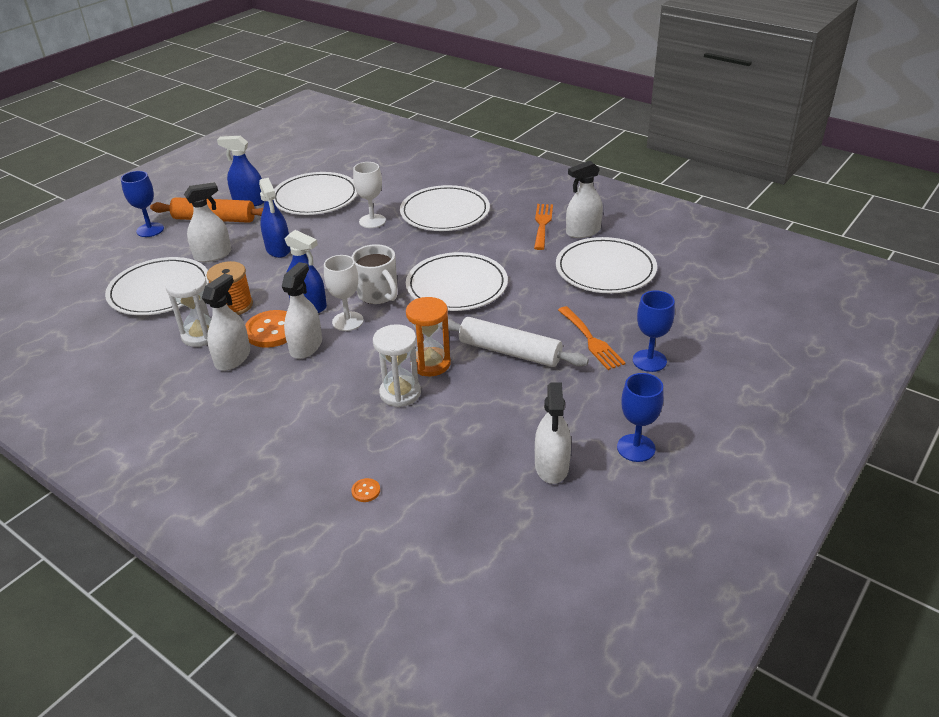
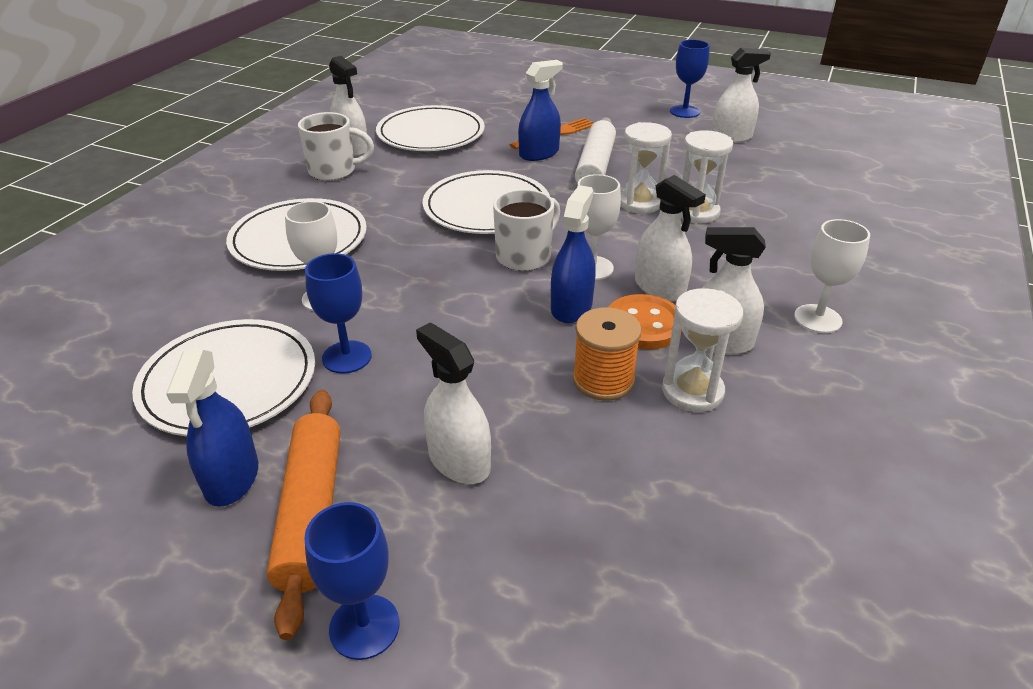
camera: 105 degrees left, 0 degrees up
white plate [105,257,209,315] -> none
blue spray bottle [259,178,290,258] -> blue spray bottle moved to [518,60,563,161]
white spray bottle [282,262,322,359] -> white spray bottle turned 135 degrees counterclockwise [635,175,706,302]
orange button [351,478,380,502] -> none
orange hourglass [406,297,451,376] -> white hourglass [621,122,672,214]
orange fork [534,204,553,250] -> white mug [298,112,374,181]
blue goblet [633,290,675,372] -> blue goblet moved to [305,253,372,374]
none -> white goblet [794,219,870,333]

